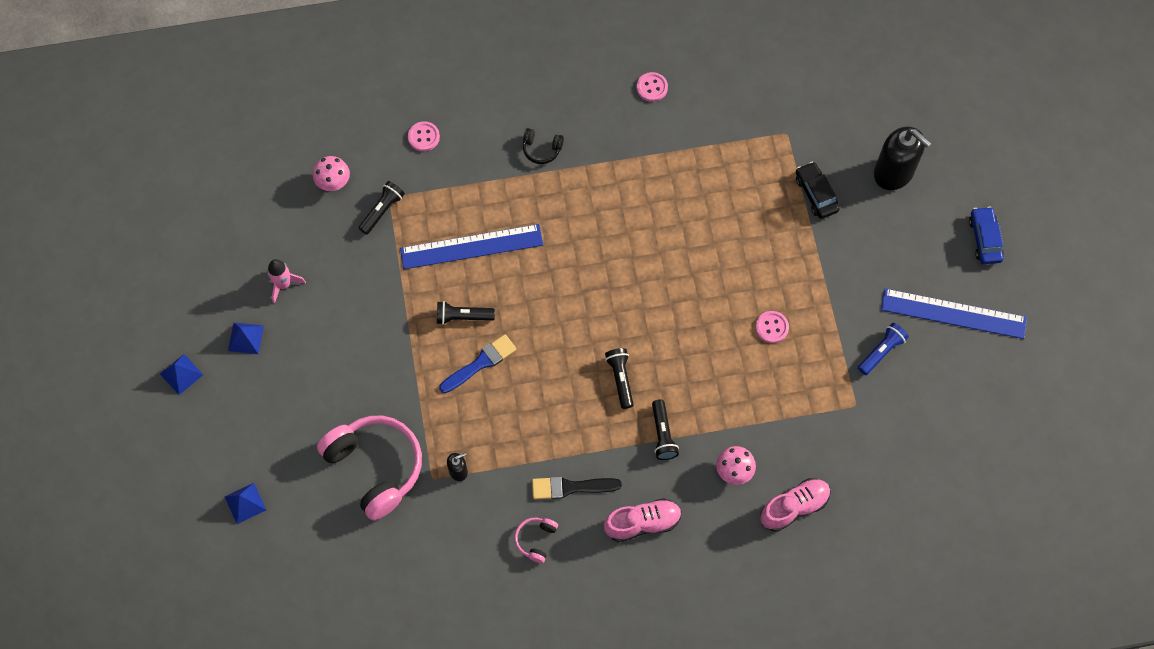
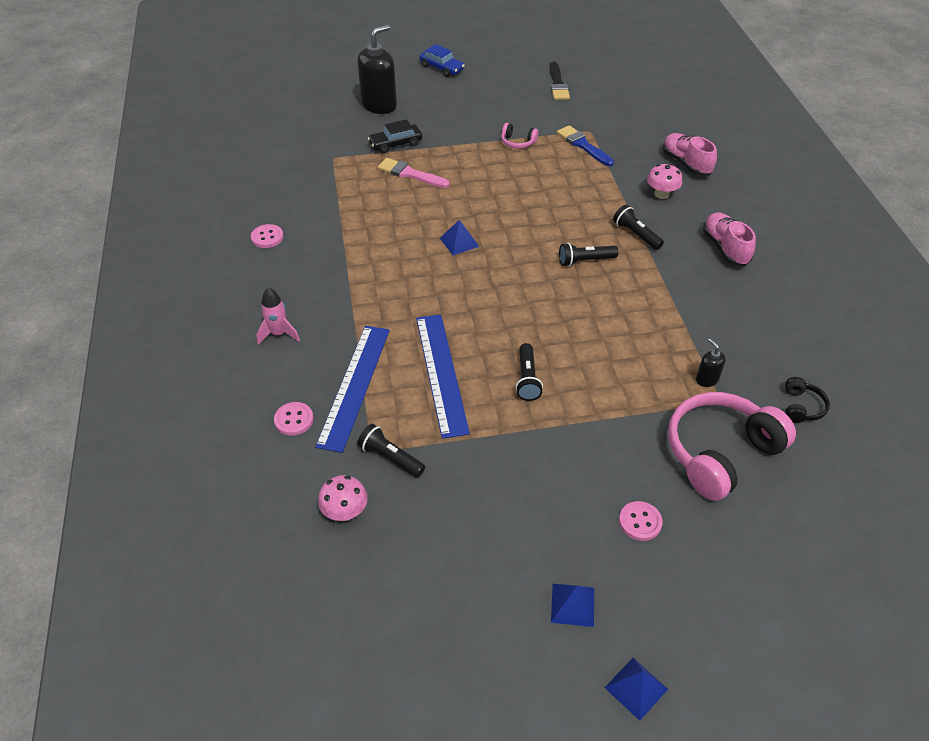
camera: 90 degrees left, 20 degrees down
blue pyramid [225,483,266,524] -> blue pyramid moved to [440,220,479,255]
pink rocket [267,259,306,304] -> pink rocket moved to [256,288,300,345]
blue brush [439,334,517,393] -> blue brush moved to [557,125,614,166]
pink headphones [514,518,558,563] -> pink headphones moved to [501,123,538,149]
black headphones [523,128,564,164] -> black headphones moved to [785,377,830,423]
black brush [532,476,622,499] -> black brush moved to [549,62,570,100]
black flashlight [652,399,679,460] -> black flashlight turned 120 degrees counterclockwise [613,205,664,250]
pink button [755,311,789,343] -> pink button moved to [619,501,663,541]
blue flashlight [858,323,909,375] -> none
blue ruler [881,288,1027,339] -> blue ruler moved to [315,326,390,453]
blue car [969,206,1004,264] -> blue car turned 135 degrees counterclockwise [419,44,465,77]
none -> pink brush [378,158,450,188]

